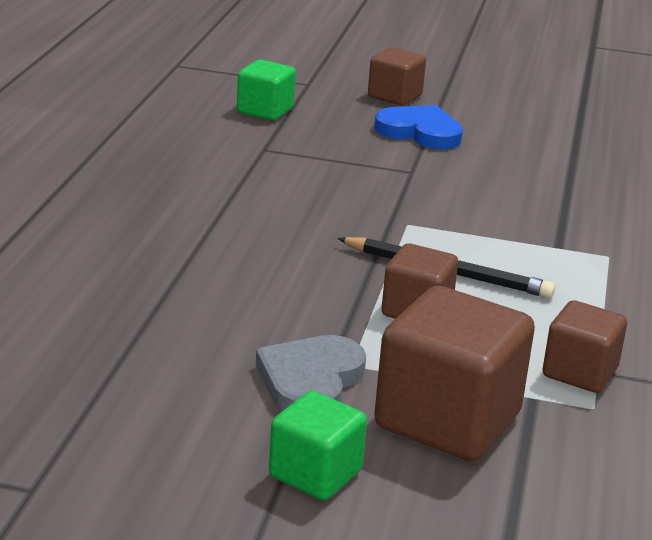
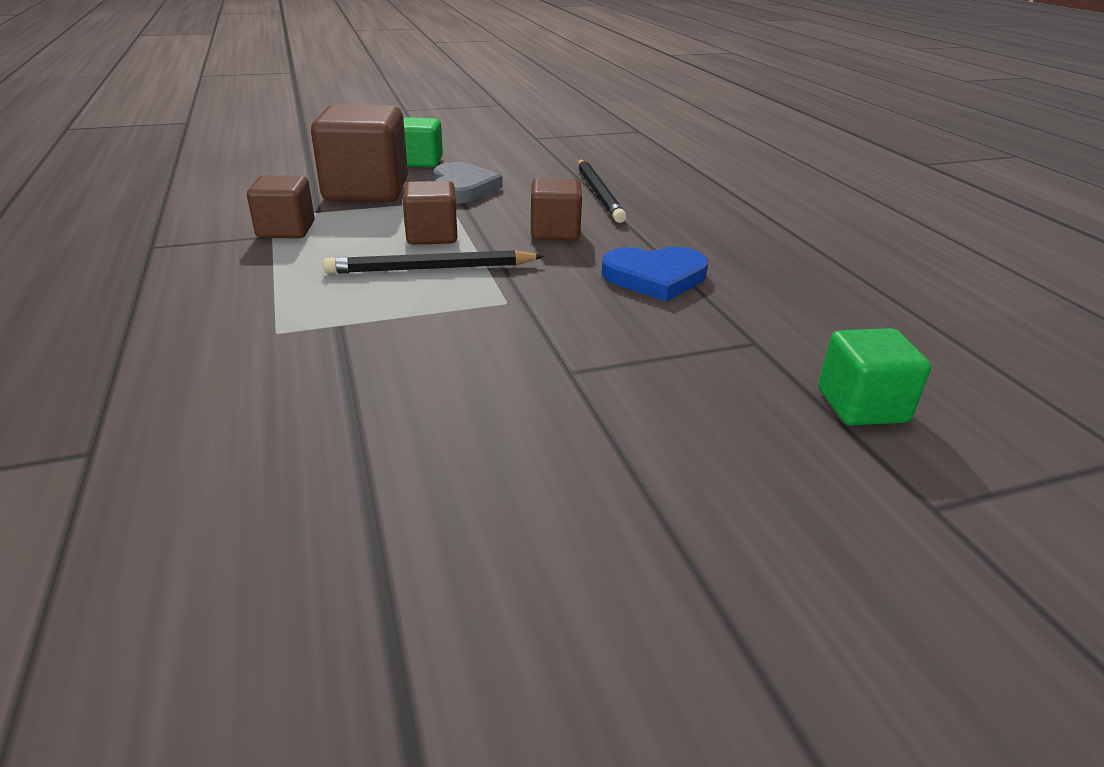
camera: 150 degrees right, 5 degrees up
brown cube [368,47,426,106] -> brown cube moved to [531,178,582,240]
blue heart [374,105,463,149] -> blue heart moved to [601,247,708,301]
none -> black pencil [578,159,627,223]

